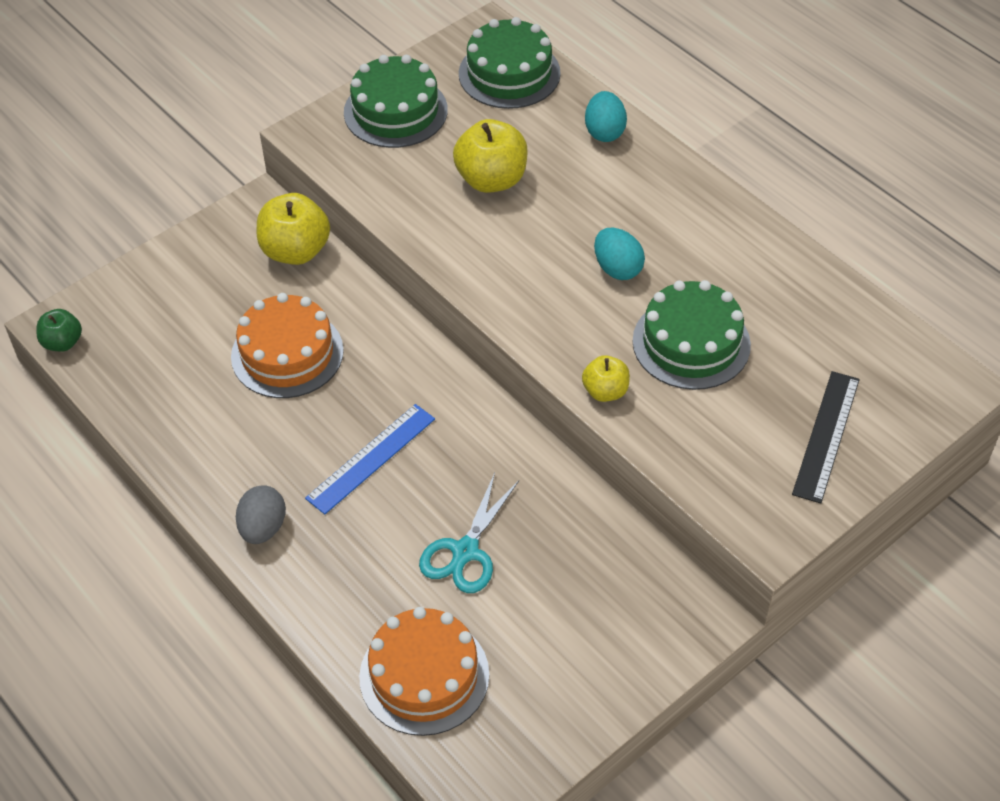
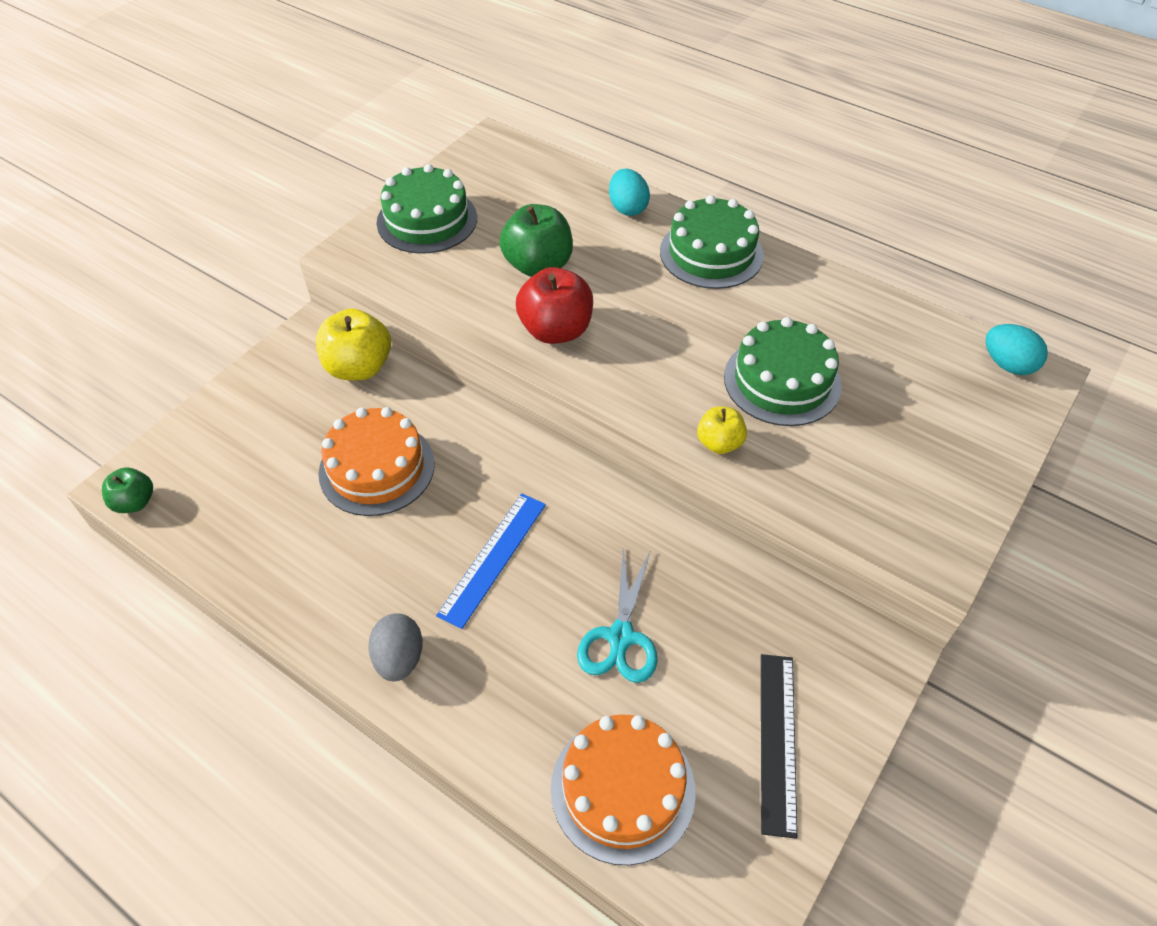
camera: 15 degrees left, 0 degrees up
yellow apple [453,119,528,193] -> green apple [500,204,573,277]
green cake [459,17,561,109] -> green cake moved to [660,195,764,289]
turquoise egg [594,228,645,280] -> turquoise egg moved to [986,324,1048,375]
black ruler [792,371,860,504] -> black ruler moved to [761,654,797,839]
none -> red apple [516,267,593,344]

